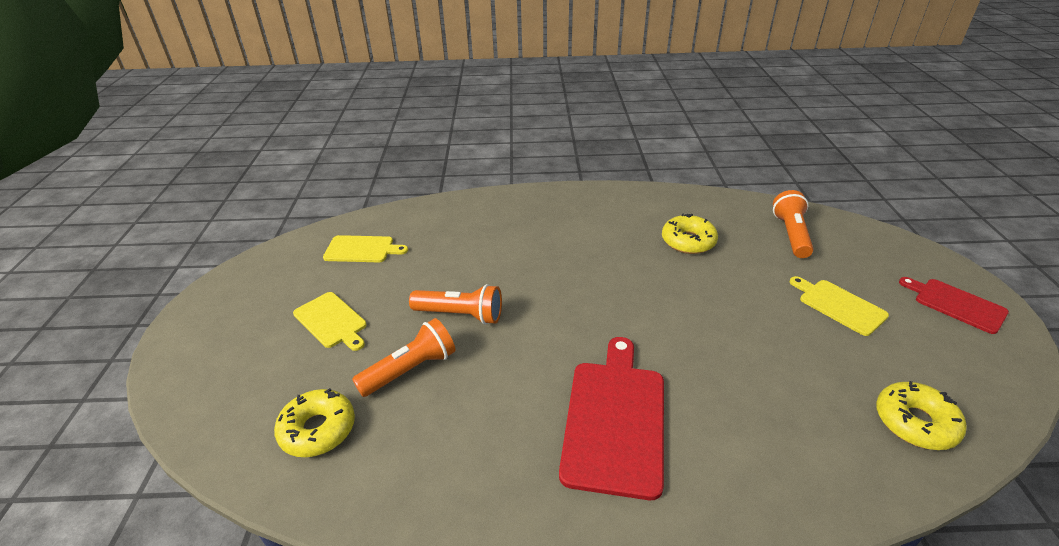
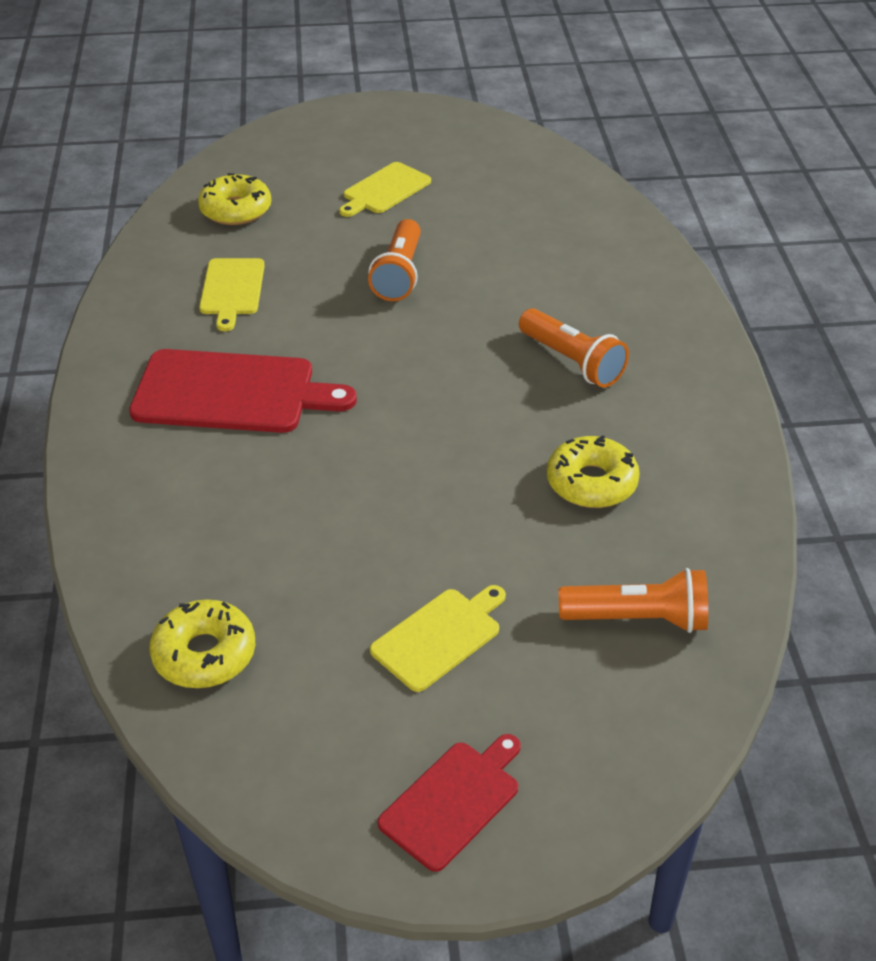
camera: 85 degrees right, 5 degrees up
yellow cutting board [323,235,408,262] -> yellow cutting board moved to [199,258,265,331]
orange flashlight [352,318,455,397] -> orange flashlight moved to [519,308,629,388]

